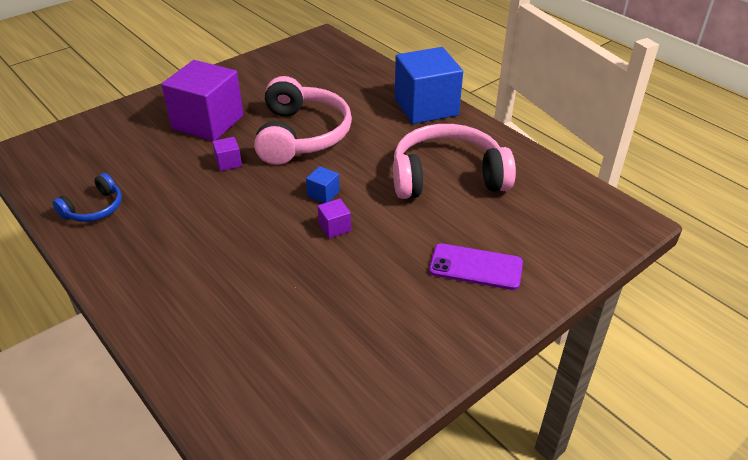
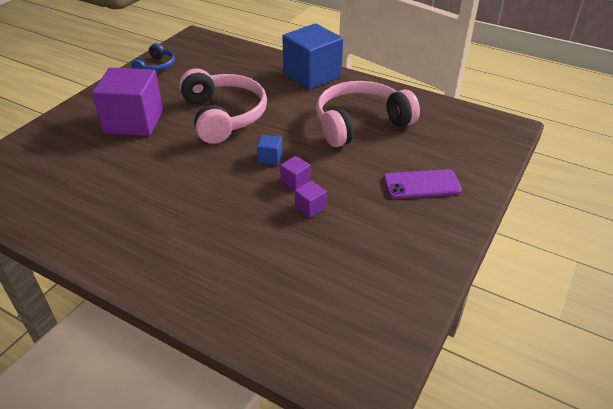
camera: 20 degrees left, 0 degrees up
blue headphones [53,173,122,222] -> blue headphones moved to [131,43,175,71]
purple cube [212,137,242,171] -> purple cube moved to [295,181,327,218]

